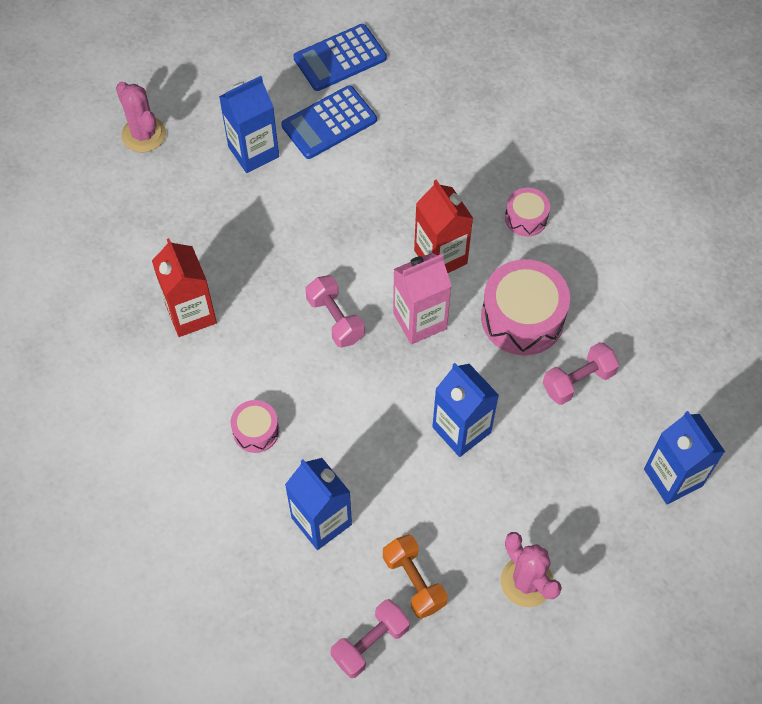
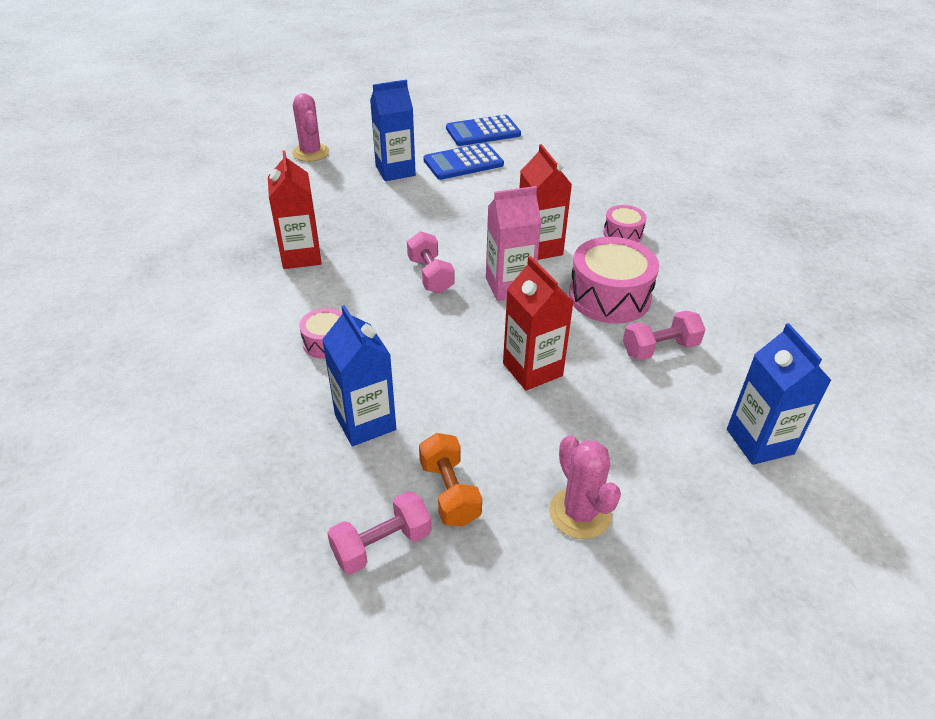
camera: 10 degrees right, 20 degrees down
blue carton [432,363,499,457] -> red carton [503,256,574,391]

